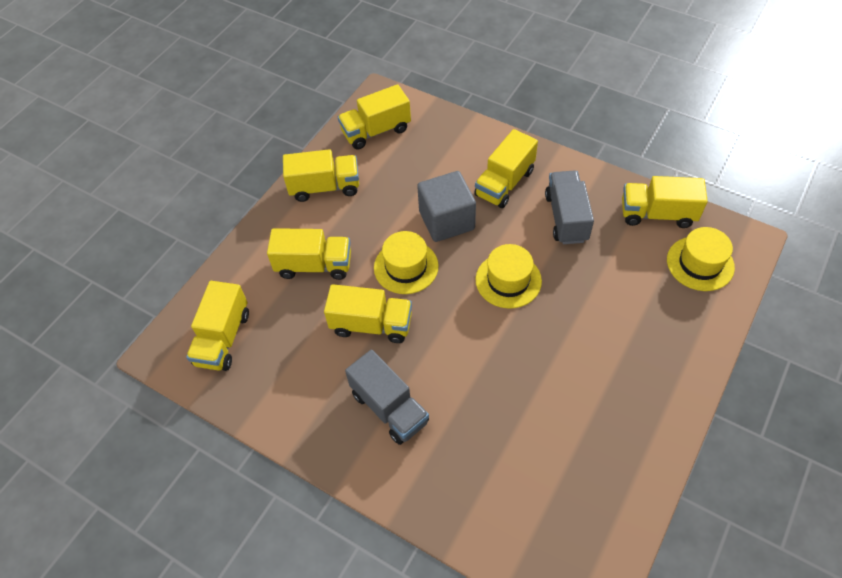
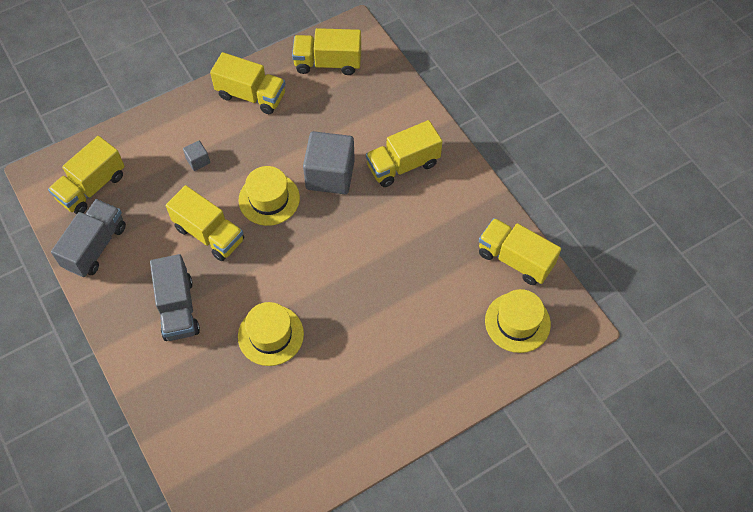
camera: 25 degrees right, 5 degrees up
yellow truck [267,228,351,280] -> grey cube [183,141,210,171]
yellow hat [476,244,542,309] -> yellow hat moved to [238,302,304,366]
grey truck [545,170,594,244] -> grey truck moved to [51,199,126,277]

